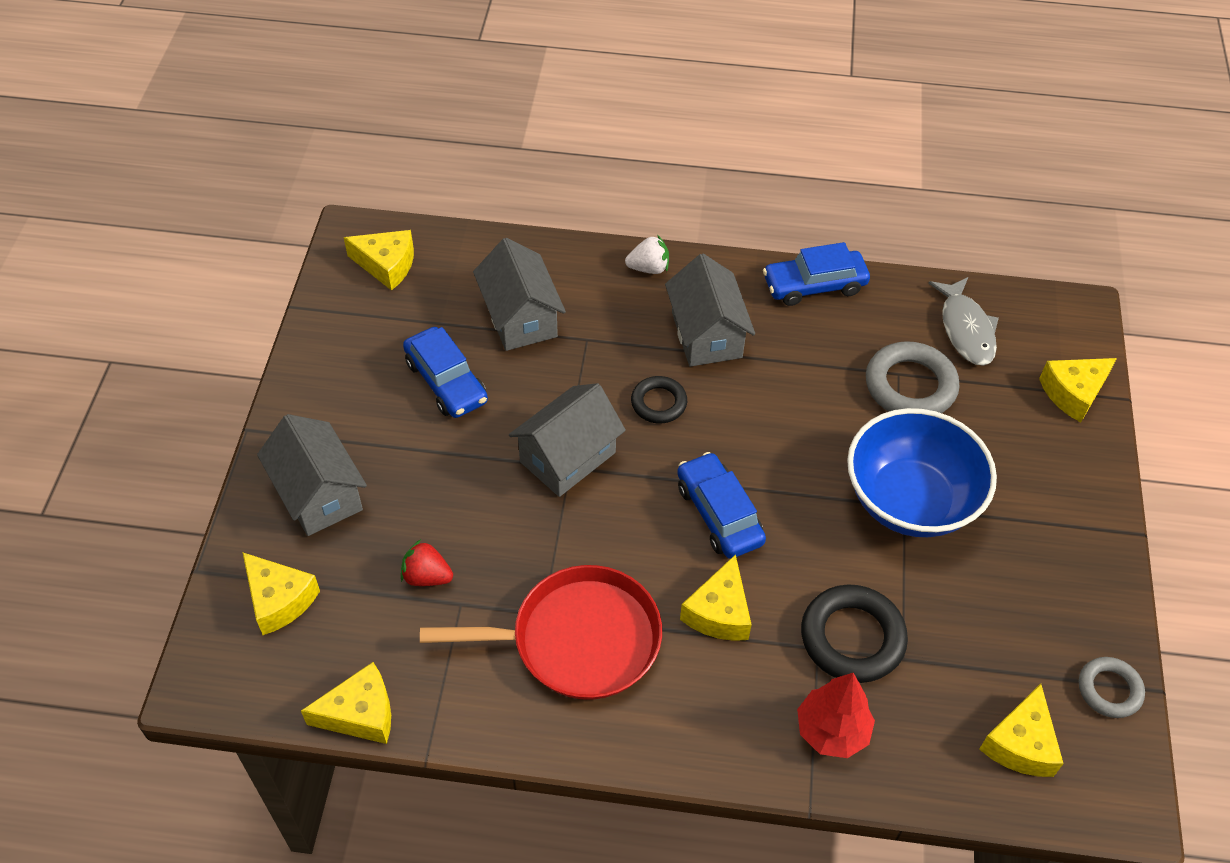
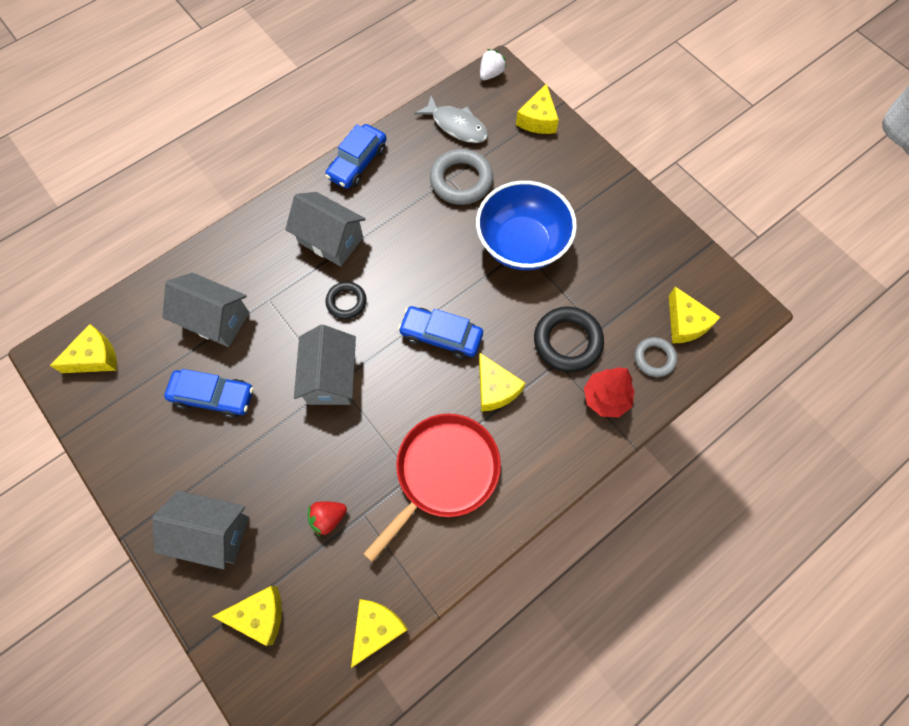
camera: 45 degrees left, 15 degrees up
white strawberry [625,235,669,274] -> white strawberry moved to [480,49,507,80]
grey ring [1079,657,1145,718] -> grey ring moved to [635,337,677,377]

